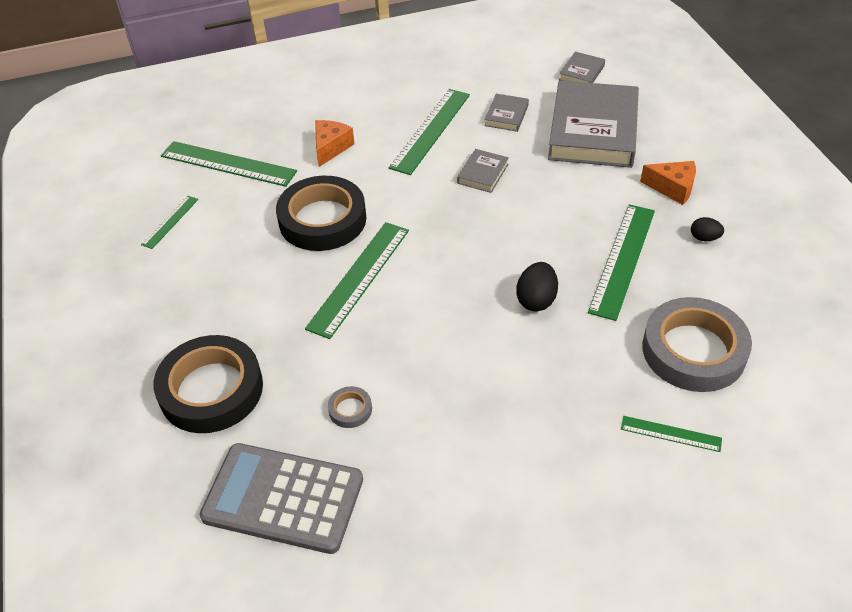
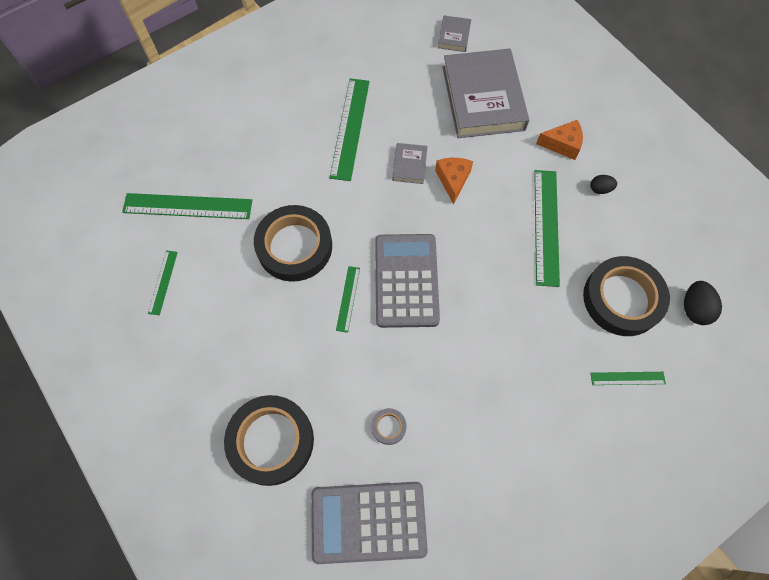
camera: 20 degrees left, 20 degrees up
green ruler [305,222,409,339] -> green ruler [336,266,360,333], size x0.52
orange cheese [315,120,355,167] -> orange cheese moved to [435,158,473,205]
grey book [484,94,529,132] -> none
black egg [516,262,558,312] -> black egg moved to [684,281,722,325]
grey tape [642,297,752,392] -> black tape [583,256,670,336]
none -> grey calculator [375,234,440,328]

